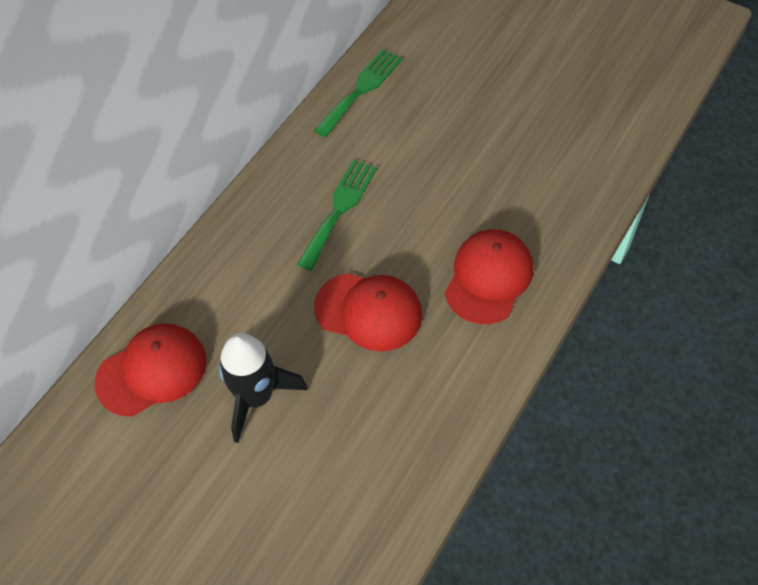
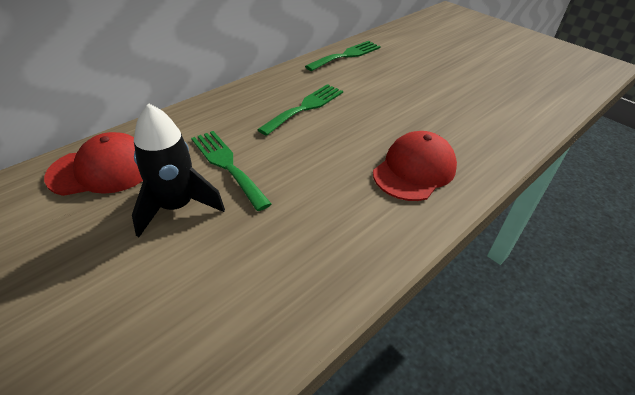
camera: 10 degrees right, 15 degrees down
red cap [314,273,422,351] -> none
none -> green fork [191,131,272,211]

